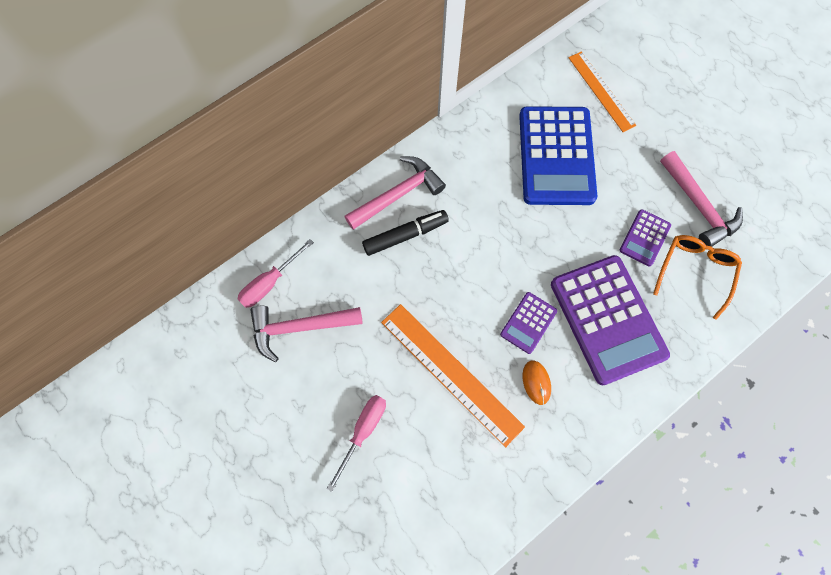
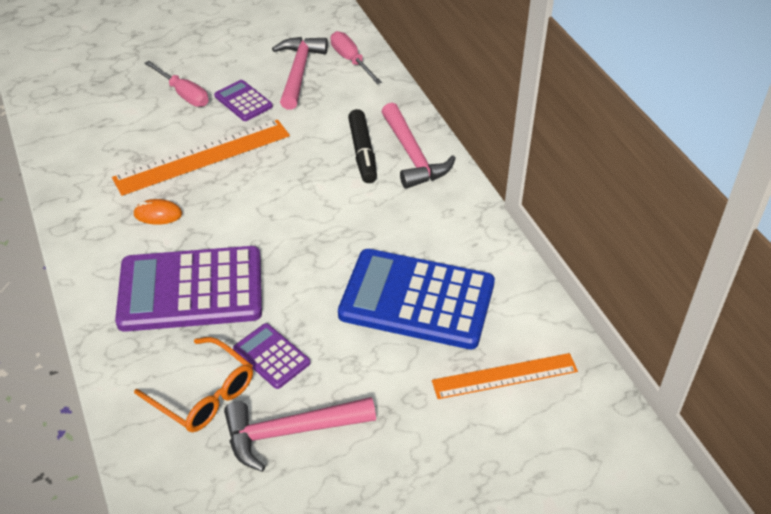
camera: 105 degrees right, 25 degrees down
purple calculator [500,292,557,354] -> purple calculator moved to [214,80,273,121]

